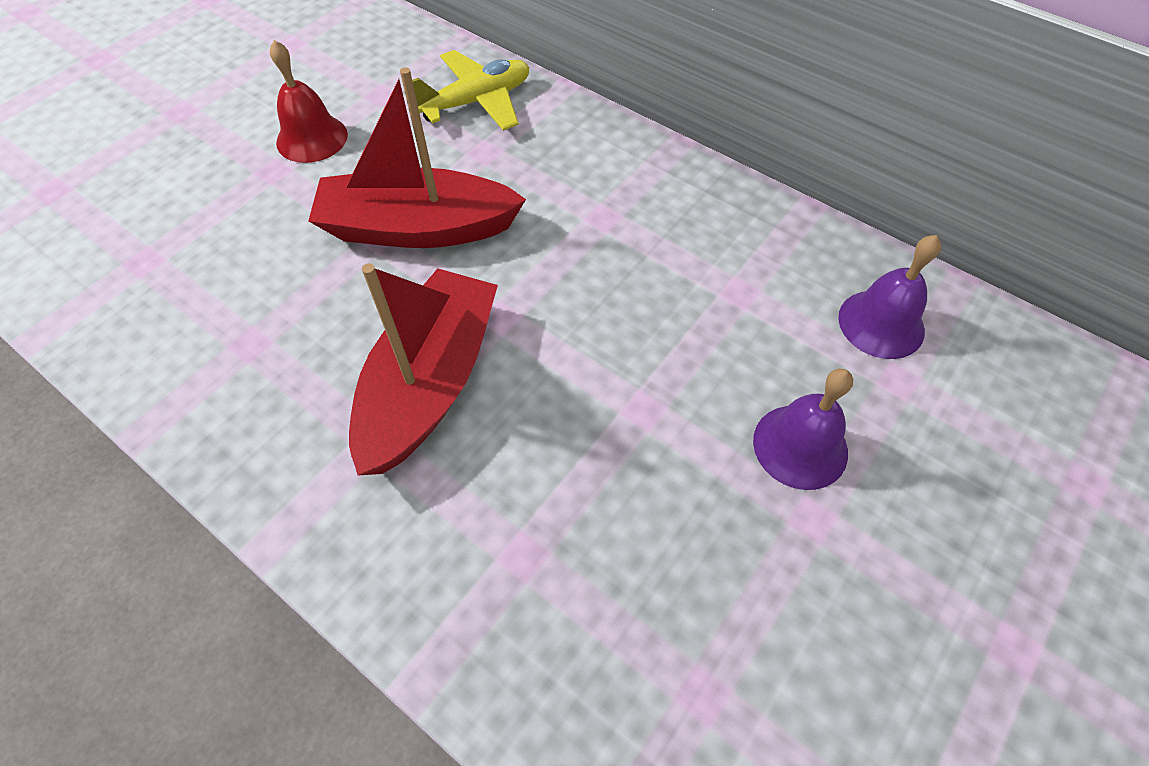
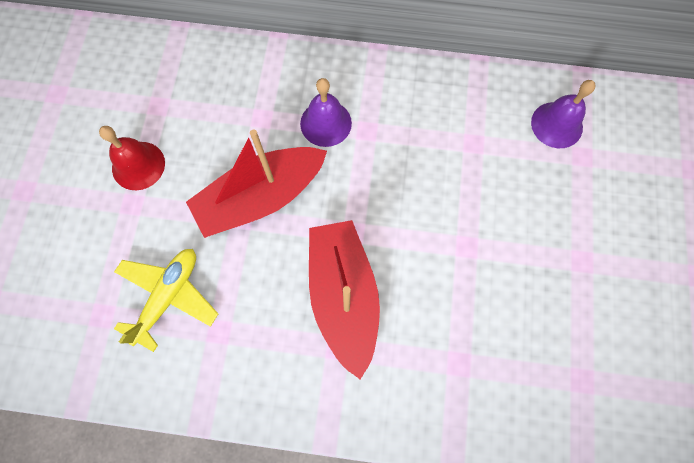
camera: 30 degrees left, 15 degrees up
yellow plane [412,50,529,131] -> yellow plane moved to [114,249,218,352]
purple bell [753,369,853,490] -> purple bell moved to [300,78,352,147]

